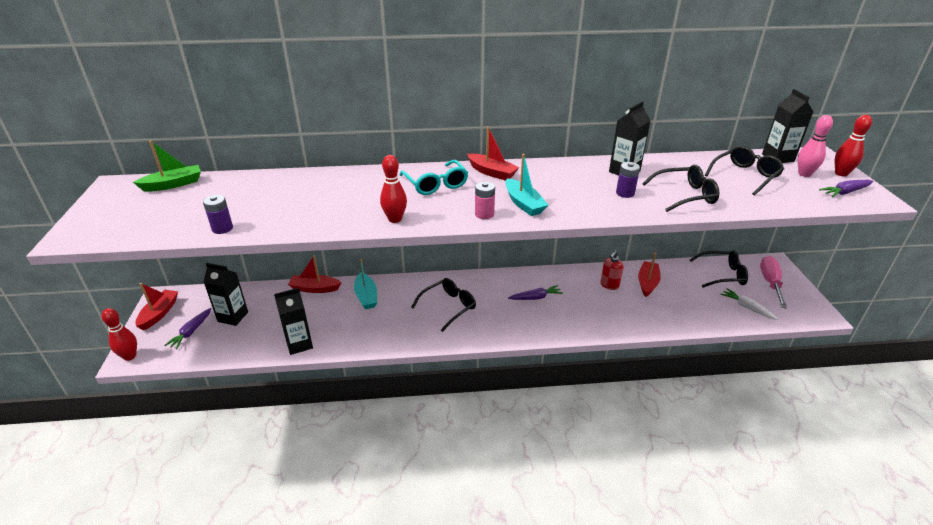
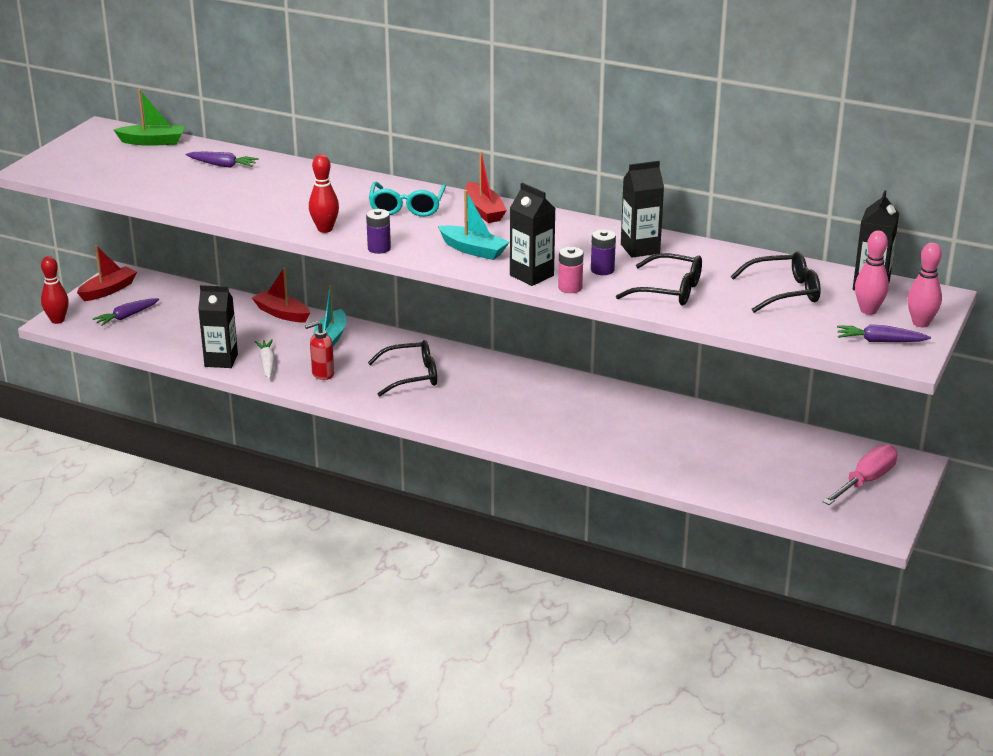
camera: 30 degrees right, 5 degrees down
purple battery [203,195,233,234] -> purple battery moved to [366,209,391,254]
black carton [204,263,248,326] -> black carton moved to [510,183,556,286]
pink battery [475,181,495,219] -> pink battery moved to [558,247,583,293]
turquoise boat [505,154,548,216] -> turquoise boat turned 60 degrees counterclockwise [438,190,509,260]
purple carrot [508,285,563,300] -> purple carrot moved to [186,152,259,168]
red soap dispenser [600,250,623,290] -> red soap dispenser moved to [305,321,334,380]
red boat [638,253,661,297] -> none
black glasses [690,251,748,288] -> none
white carrot [720,288,778,320] -> white carrot moved to [255,339,275,379]
red bowling pin [835,115,872,177] -> pink bowling pin [907,242,942,327]

